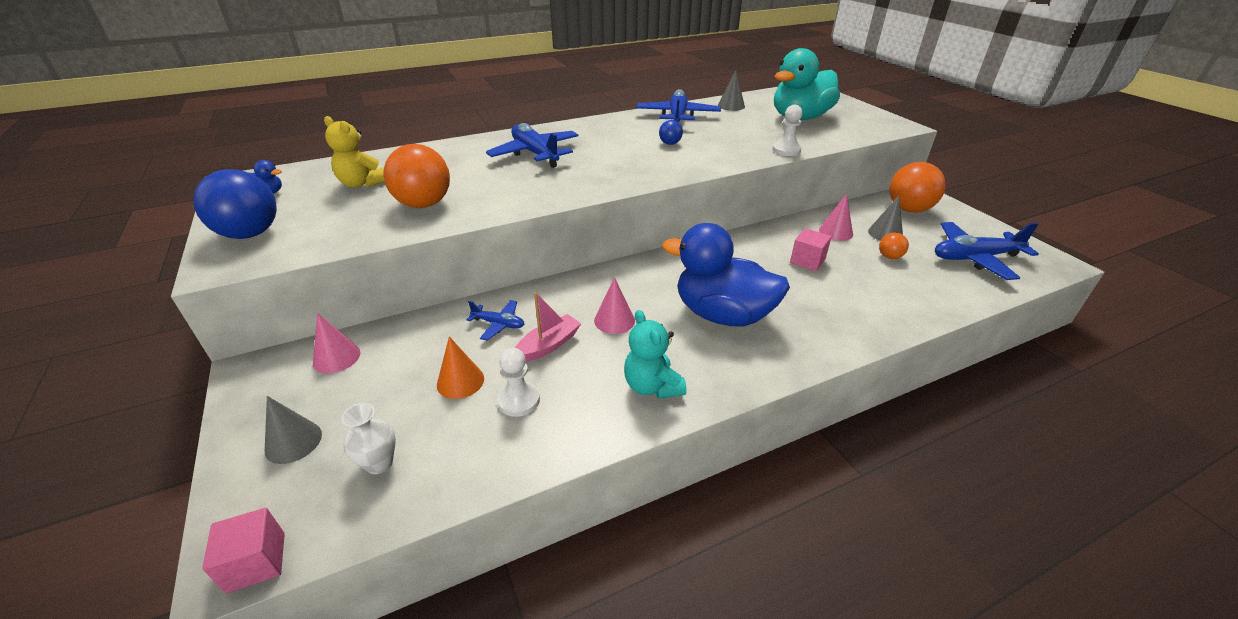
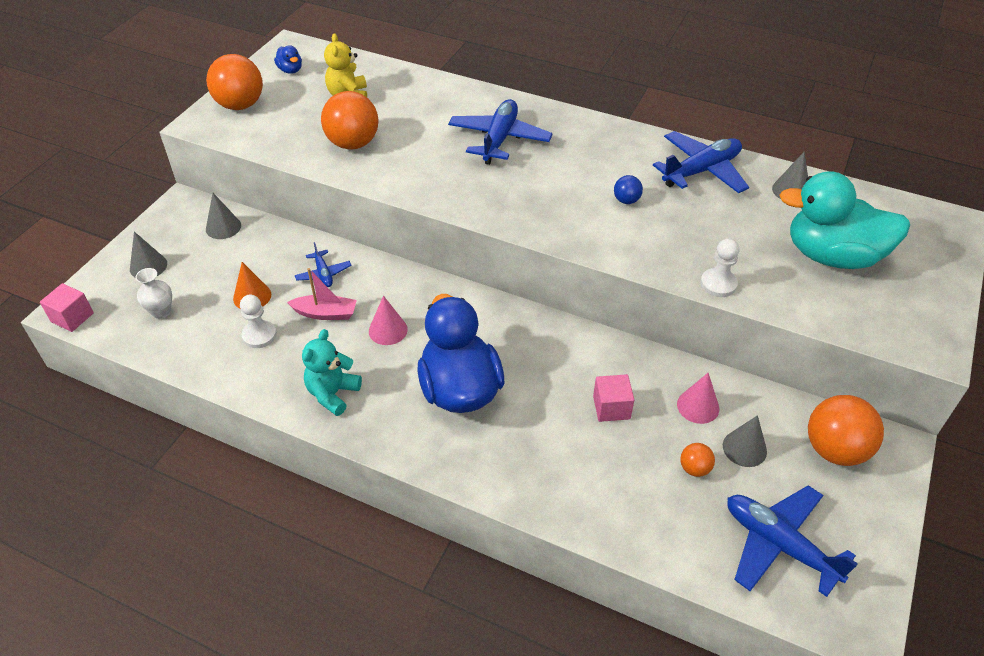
camera: 50 degrees right, 10 degrees up
blue ball [193,169,277,239] -> orange ball [206,54,263,110]
pink cone [313,313,360,373] -> grey cone [206,193,241,239]

